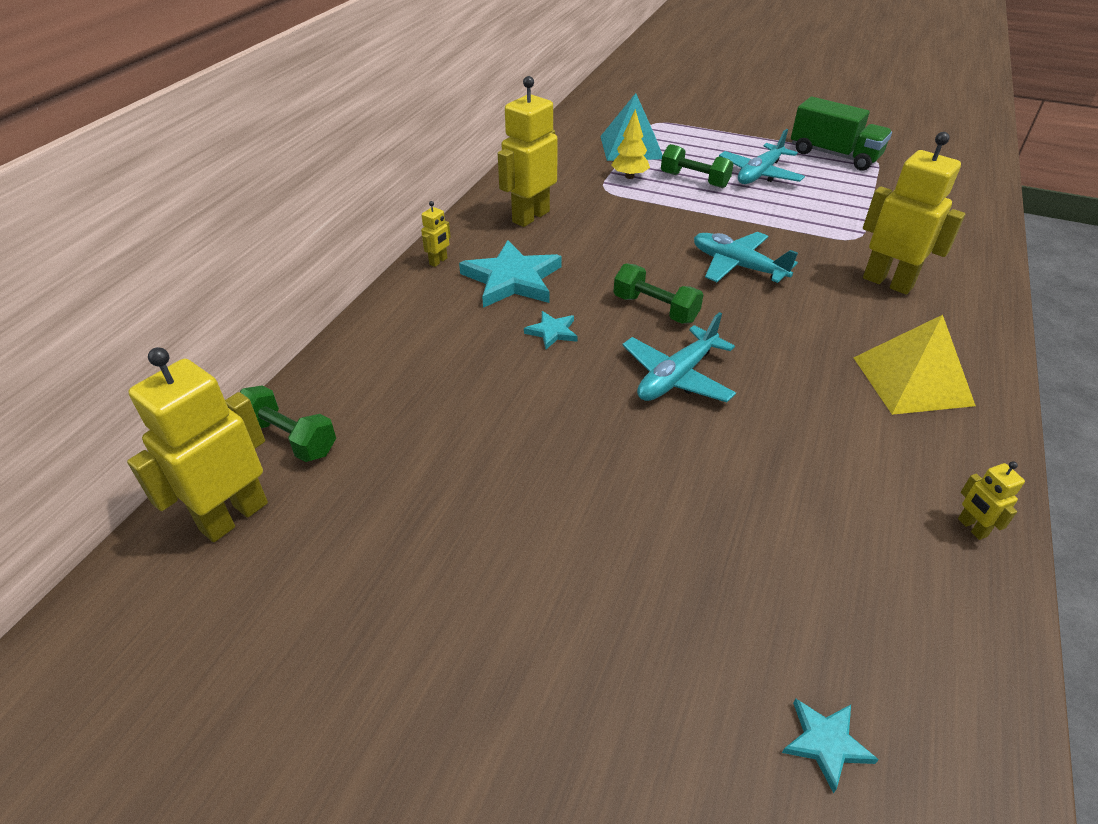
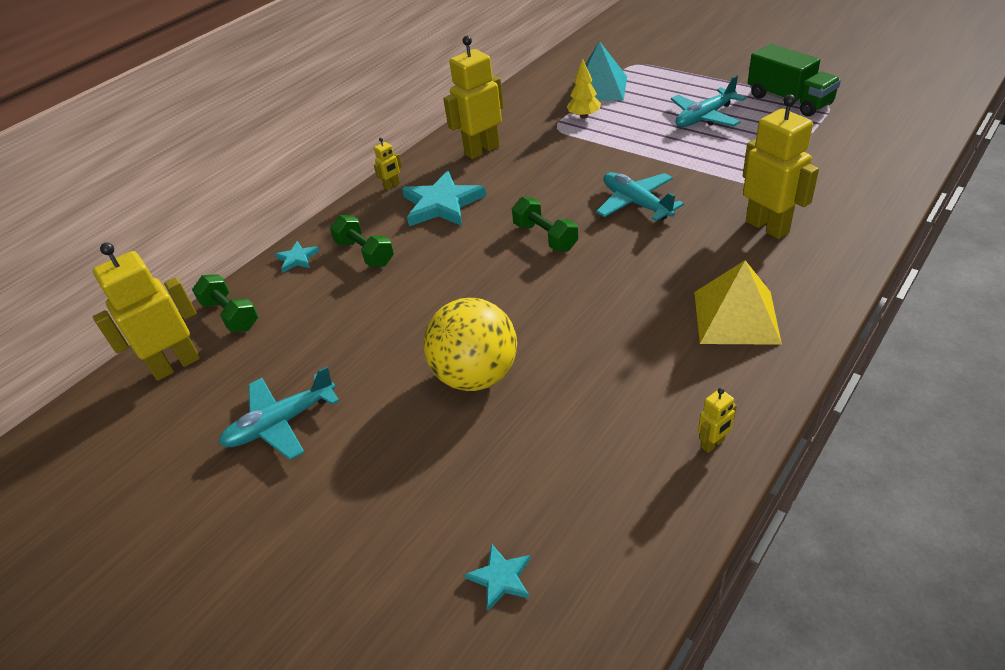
camera: 20 degrees right, 0 degrees up
turquoise star [524,311,578,349] -> turquoise star moved to [275,241,319,273]
turquoise plane [623,312,736,402] -> turquoise plane moved to [219,366,339,460]
green dumbbell [661,144,733,188] -> green dumbbell moved to [330,215,394,267]
yellow robot [958,461,1025,540] -> yellow robot turned 120 degrees counterclockwise [698,388,737,453]
none -> yellow ball [424,298,517,391]

